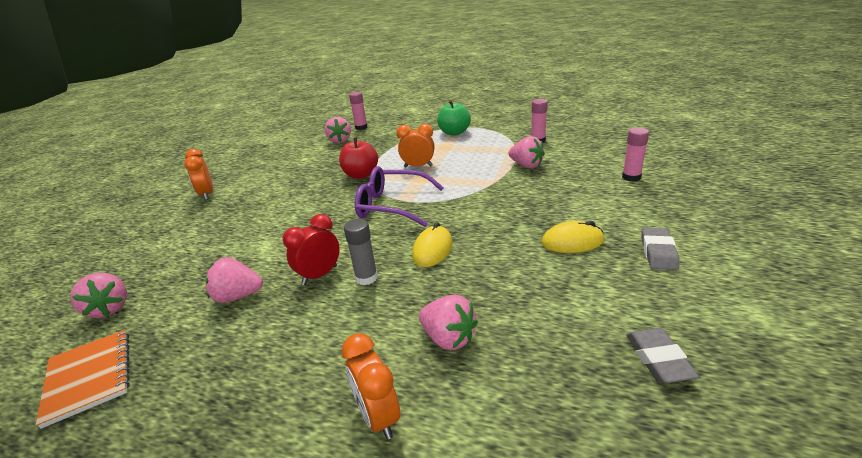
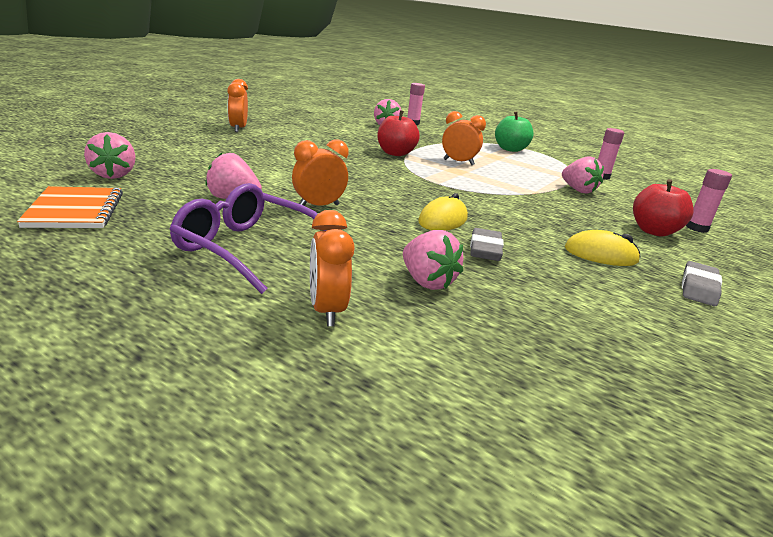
camera: 10 degrees right, 5 degrees down
red clock [283,214,340,285] -> orange clock [292,139,349,206]
grey glue stick [344,219,378,285] -> none
purple glasses [355,166,444,227] -> purple glasses moved to [169,183,327,294]
grey eraser [626,328,699,383] -> grey eraser moved to [470,228,504,261]
none -> red apple [633,179,694,237]

